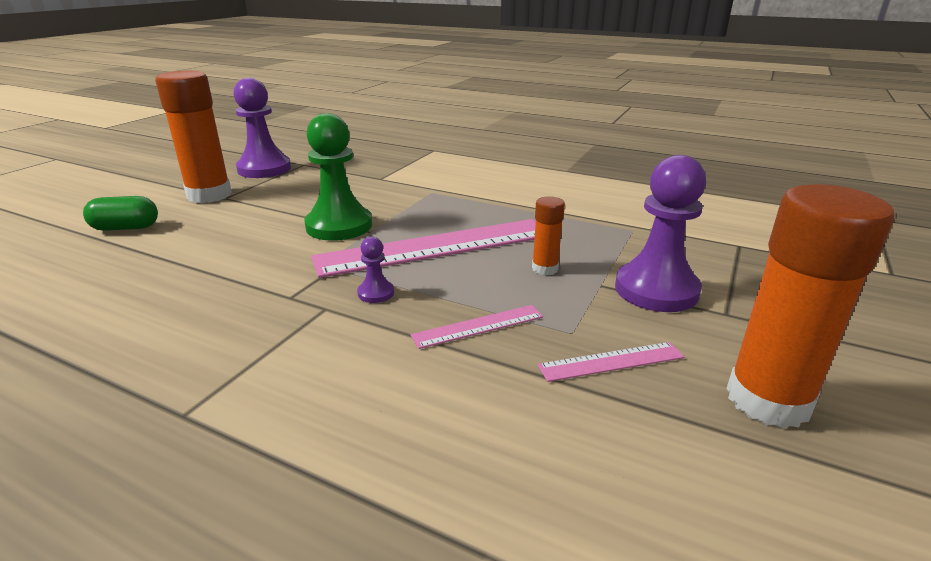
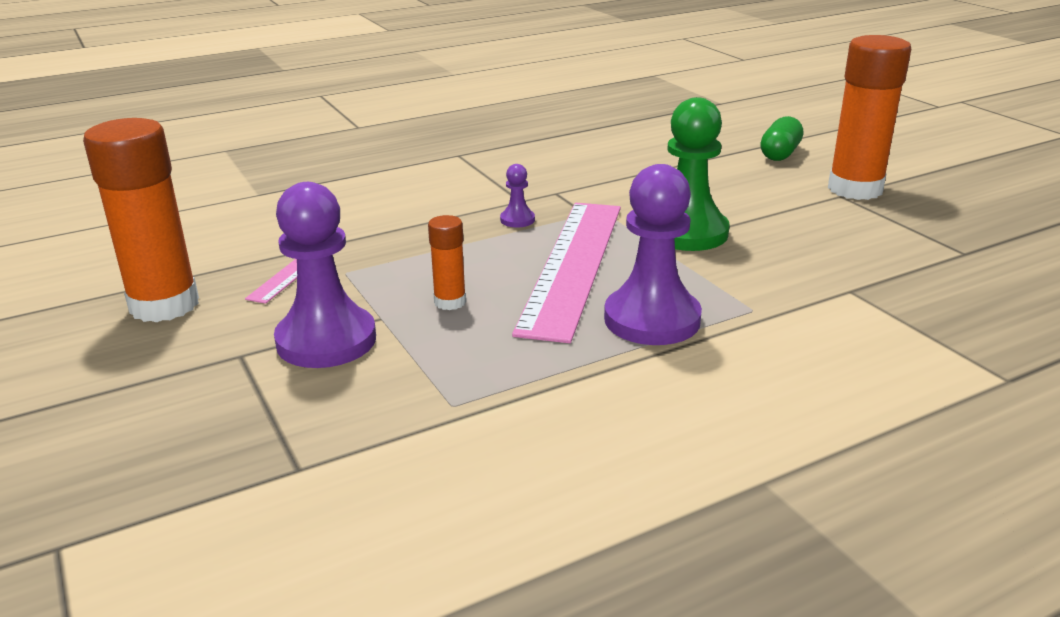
camera: 125 degrees right, 0 degrees up
purple pawn [233,78,291,178] -> purple pawn moved to [604,164,702,345]
pink ruler [411,305,543,349] -> none

